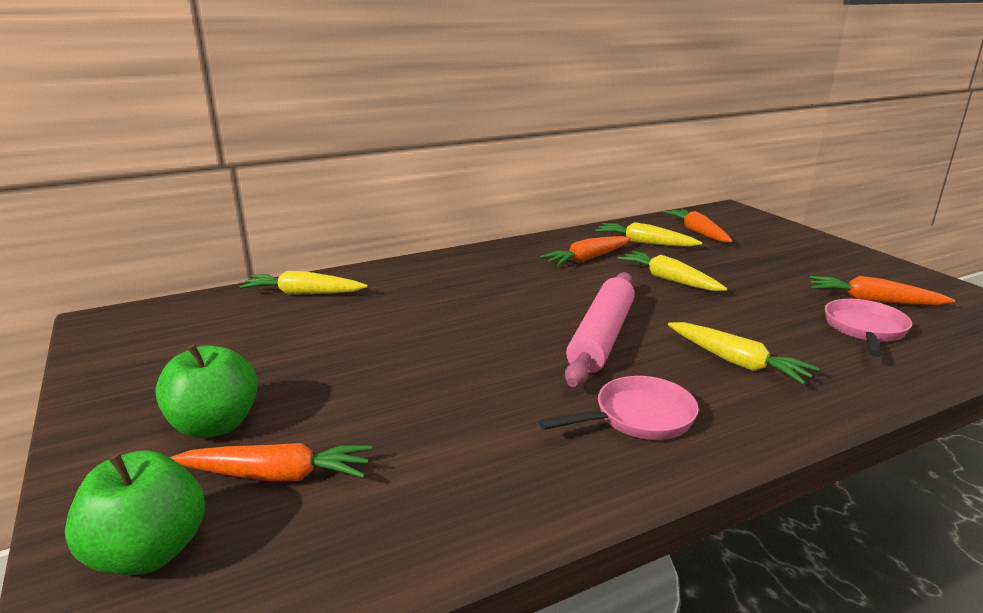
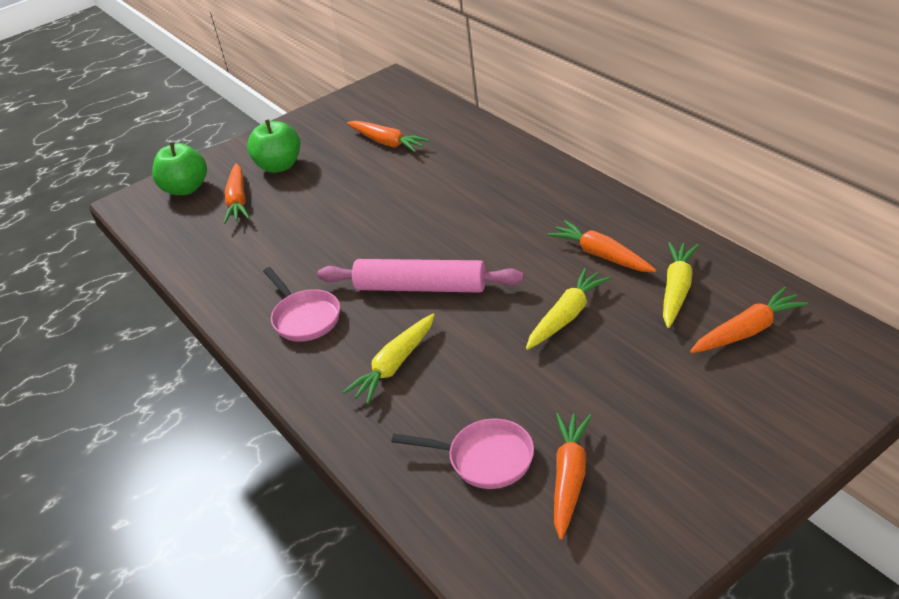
camera: 85 degrees right, 15 degrees up
yellow carrot [239,271,368,295] -> none
none -> orange carrot [347,121,430,152]

